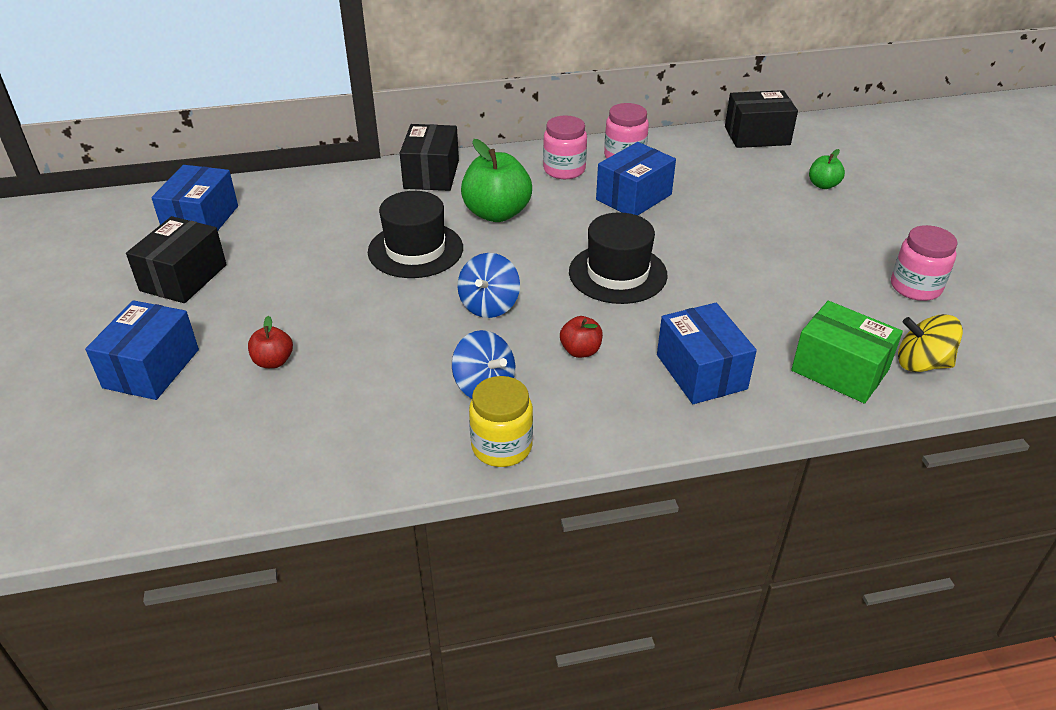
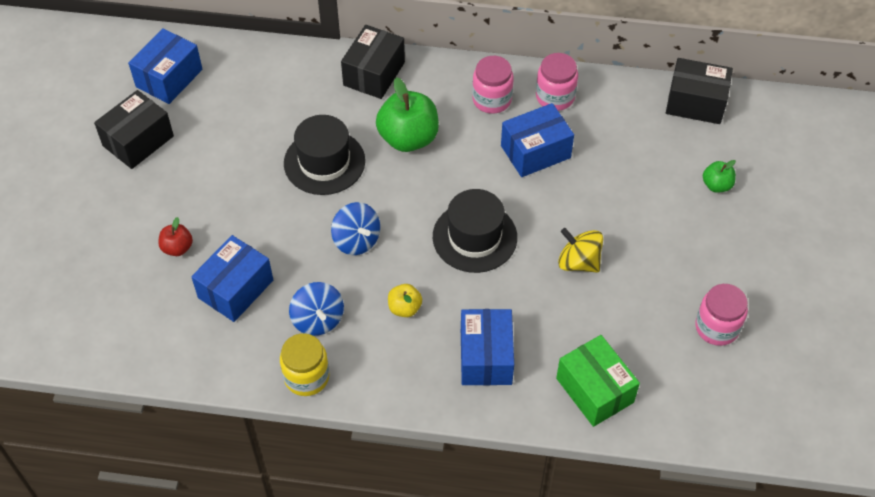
camera: 20 degrees right, 15 degrees up
blue box [85,300,199,400] -> blue box moved to [191,235,273,322]
blue spinning top [457,253,520,318] -> blue spinning top turned 75 degrees counterclockwise [331,202,380,255]
red apple [560,316,603,358] -> yellow apple [388,284,422,317]
yellow spinning top [898,314,963,372] -> yellow spinning top moved to [558,228,603,273]

